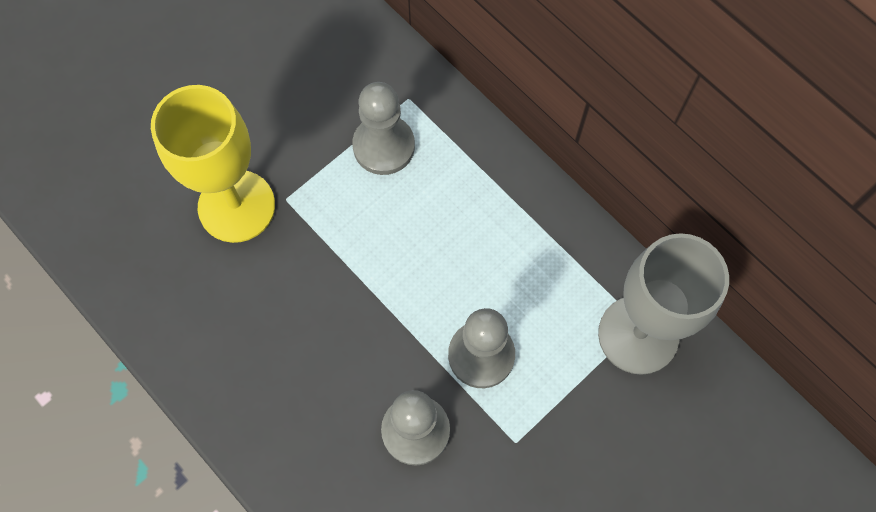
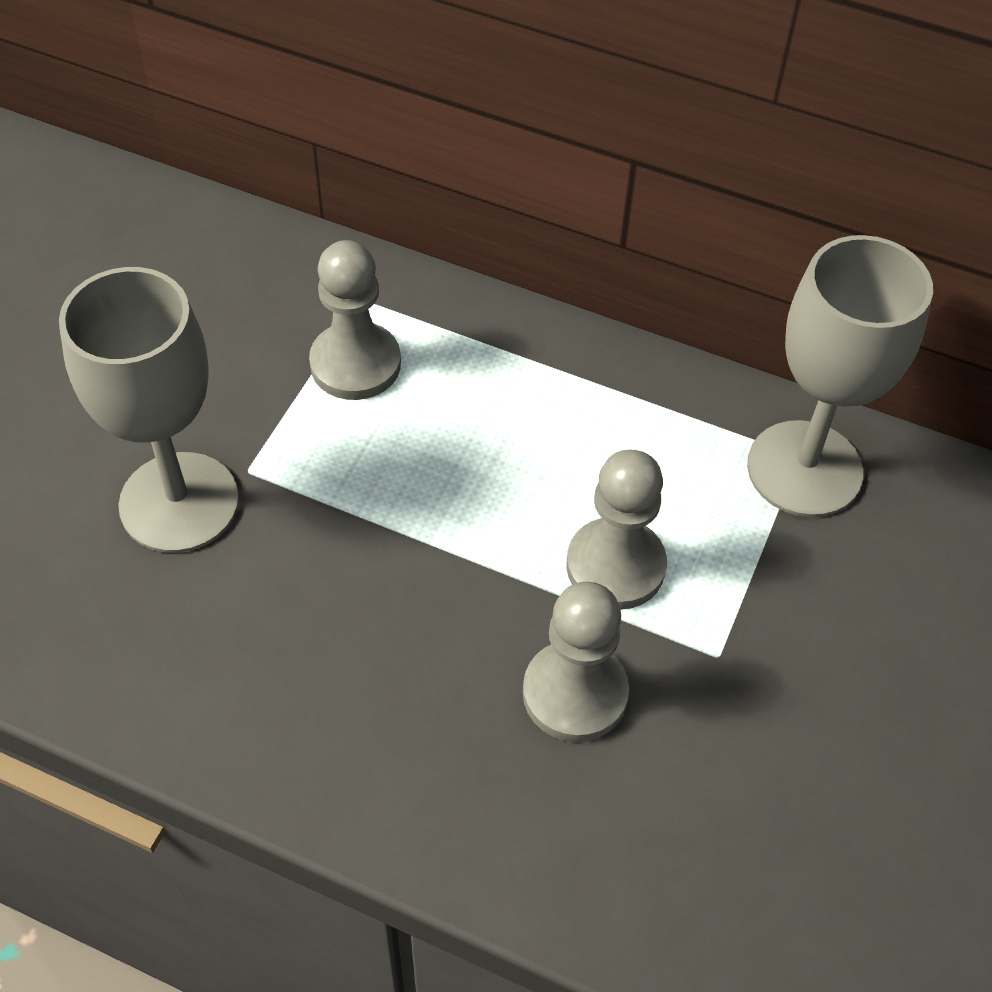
camera: 25 degrees left, 15 degrees down
yellow goblet [151,85,275,243] -> grey goblet [59,267,239,553]

